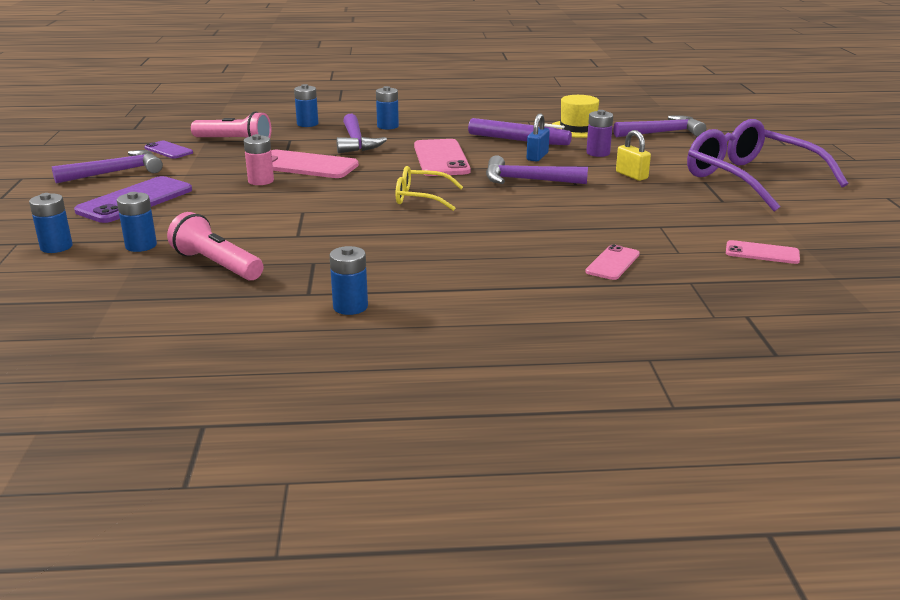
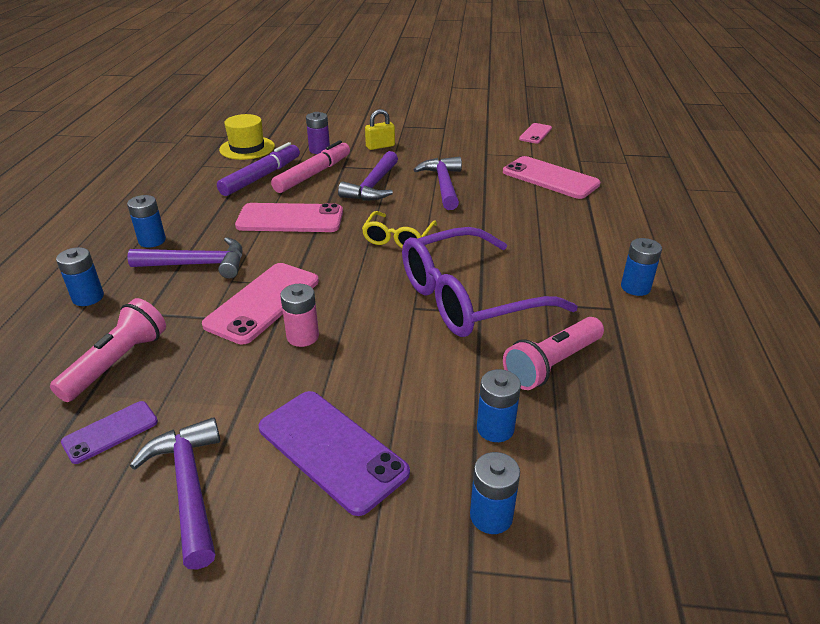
camera: 80 degrees left, 10 degrees up
blue padlock [527,113,550,162] -> pink marker [271,140,350,193]
pink phone [585,244,640,280] -> pink phone [503,156,601,199], size x1.81
purple hammer [613,115,706,137] -> purple hammer moved to [414,157,462,210]
purple glasses [687,119,848,212] -> purple glasses moved to [402,227,578,337]

